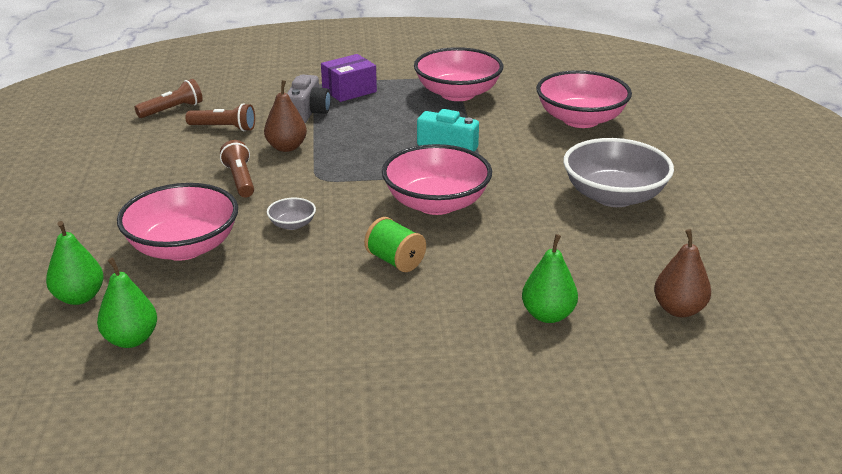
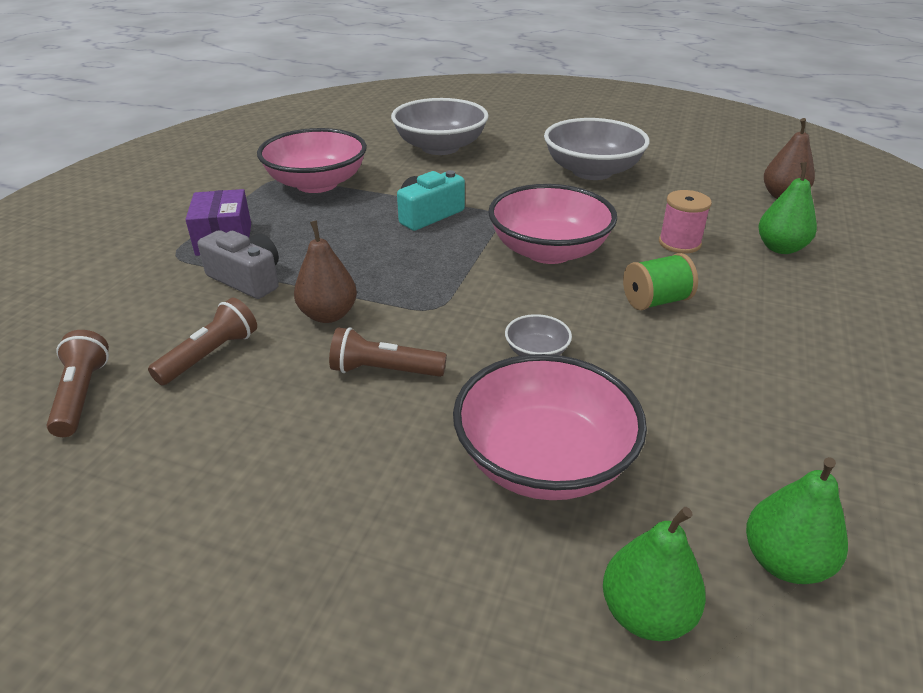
camera: 65 degrees left, 5 degrees up
pink bowl [536,70,632,128] -> grey bowl [391,98,489,155]
none -> pink spool [659,190,712,253]

